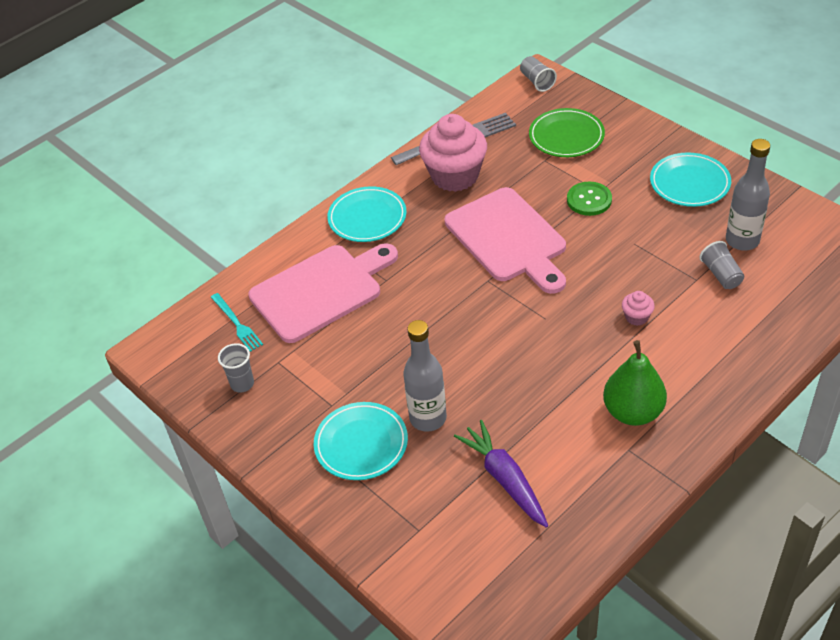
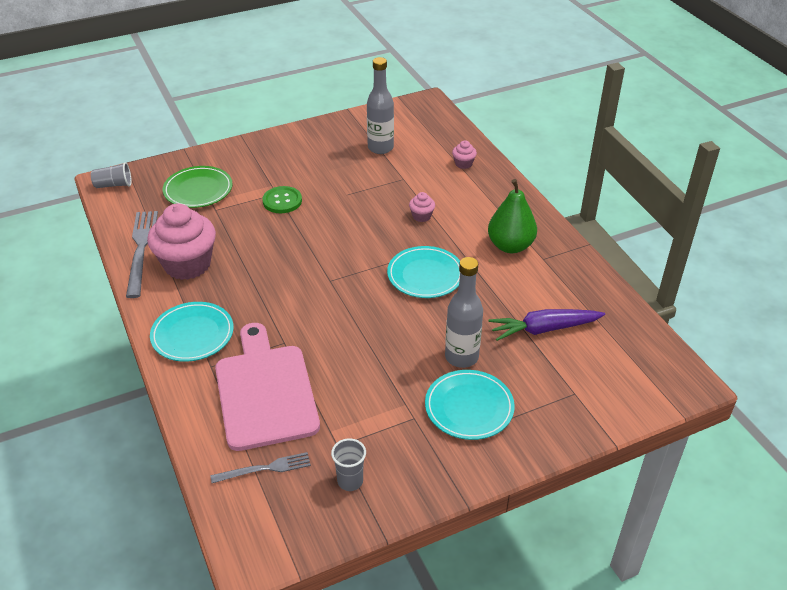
camera: 75 degrees left, 5 degrees down
turquoise fork [211,293,263,352] -> grey fork [210,452,311,483]
pink cutting board [445,187,566,294] -> none
turquoise plate [650,152,731,207] -> turquoise plate moved to [387,246,460,298]
grey cup [700,241,744,289] -> none
none -> pink cupcake [452,140,477,169]

